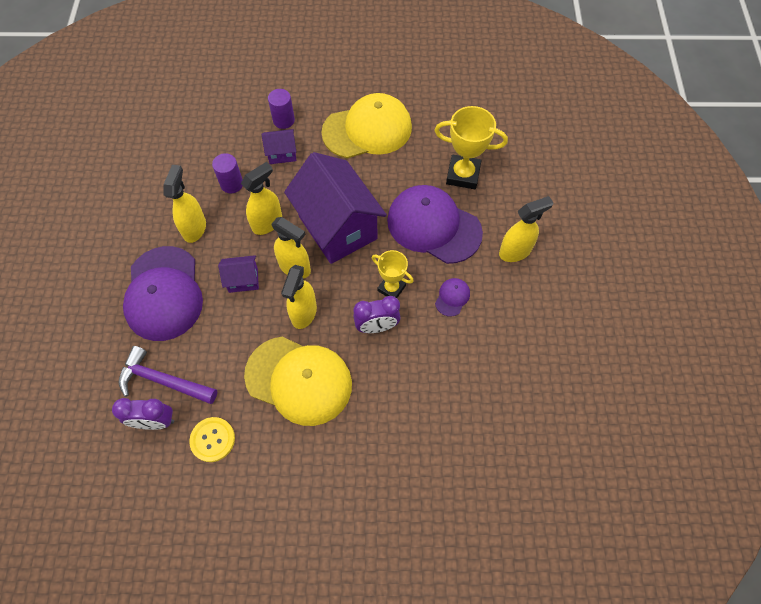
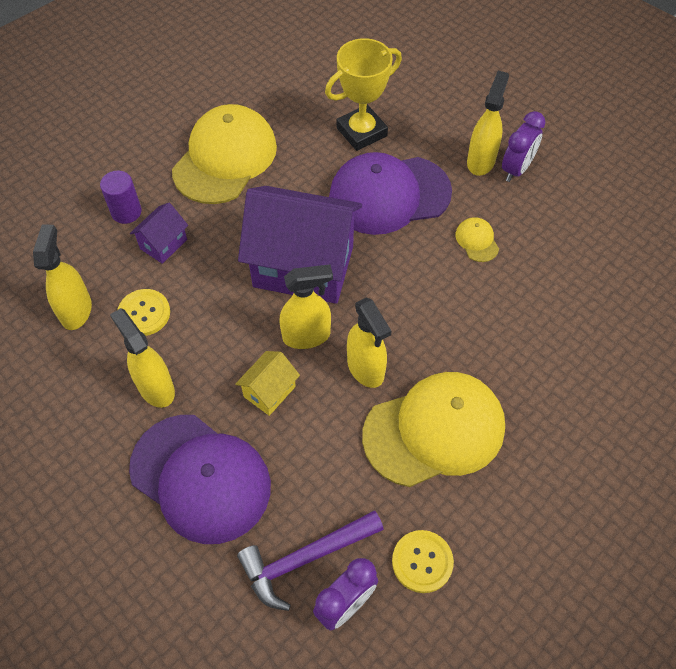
camera: 45 degrees left, 5 degrees down
purple cylinder [212,153,243,193] -> yellow button [117,289,170,336]
purple house [218,255,259,293] -> yellow house [235,351,300,416]
yellow spray bottle [241,162,282,235] -> yellow spray bottle moved to [33,224,92,330]
purple clock [353,296,401,333] -> purple clock moved to [502,111,545,182]
yellow trophy [372,250,414,298] -> none
purple cap [435,278,470,317] -> yellow cap [455,217,499,262]

